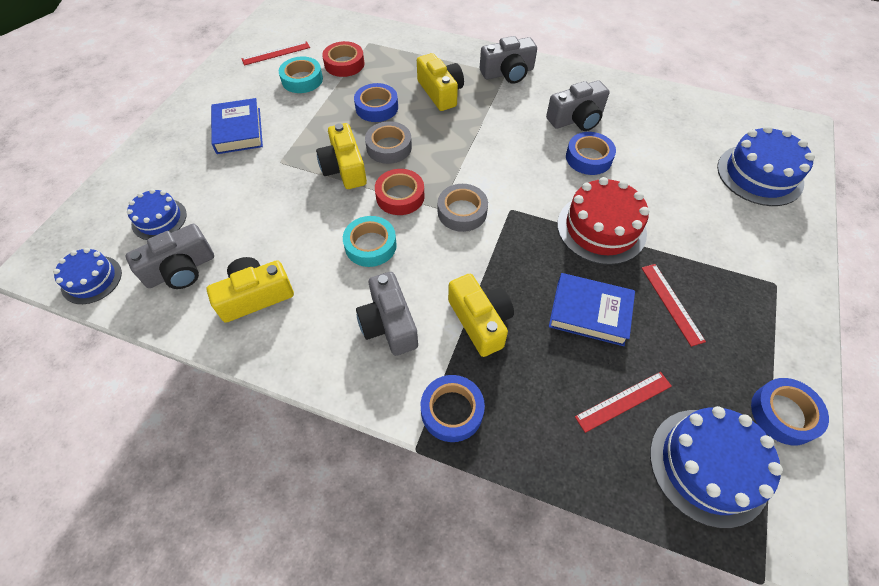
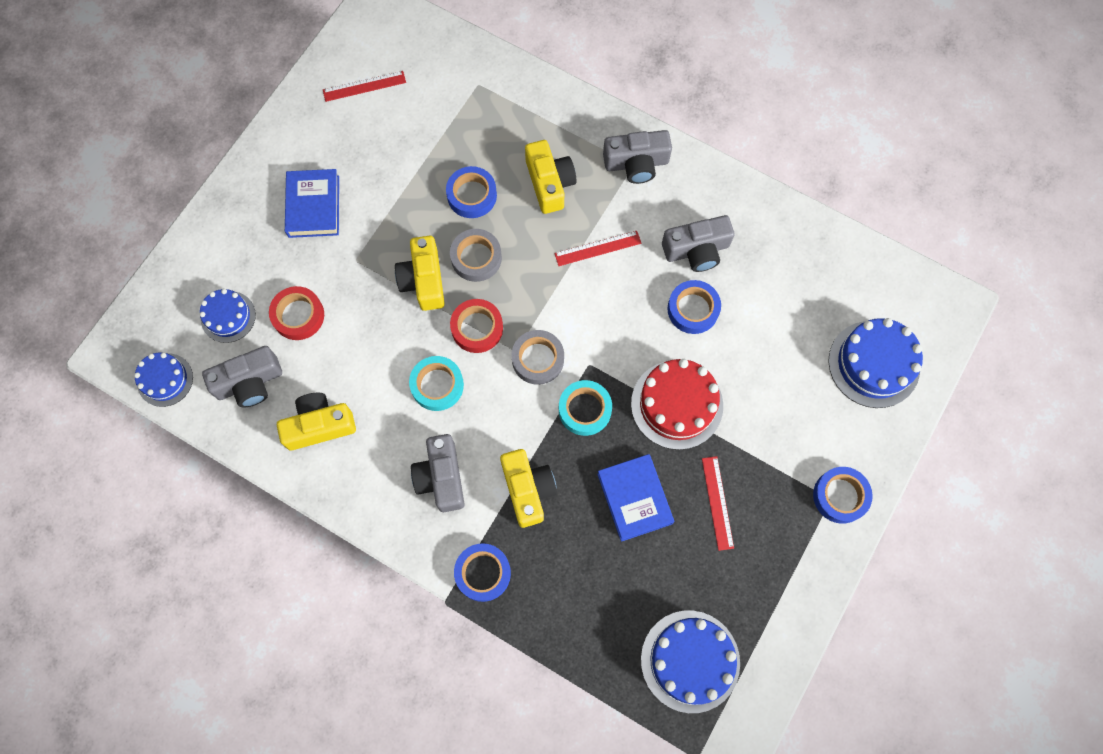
camera: 10 degrees right, 15 degrees up
turquoise tape [279,57,323,93] -> turquoise tape moved to [559,380,612,436]
red tape [322,41,365,77] -> red tape moved to [269,286,324,340]
blue book [549,273,635,346] -> blue book turned 45 degrees clockwise [597,454,674,542]
red ruler [575,372,672,433] -> red ruler moved to [554,231,641,266]
blue tape [751,378,829,445] -> blue tape moved to [813,467,873,524]

